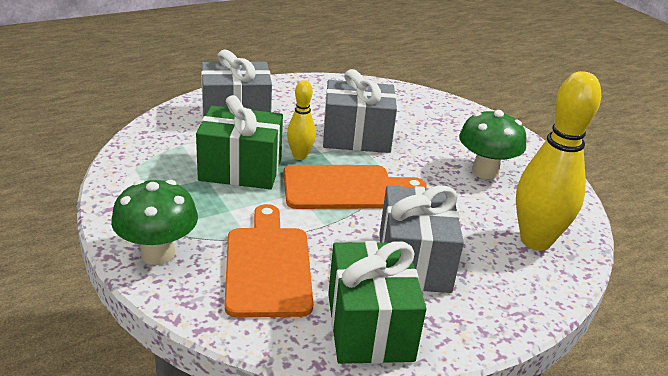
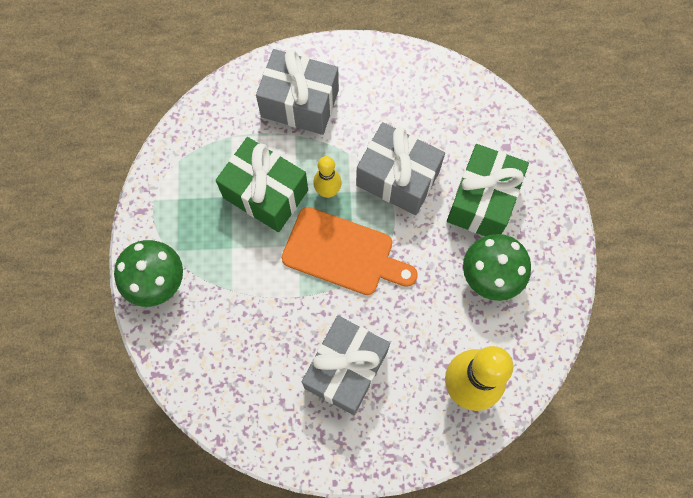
camera: 30 degrees right, 40 degrees up
orange cutting board [225,204,314,317] -> none
green gift [328,241,426,364] -> green gift moved to [447,144,529,236]

